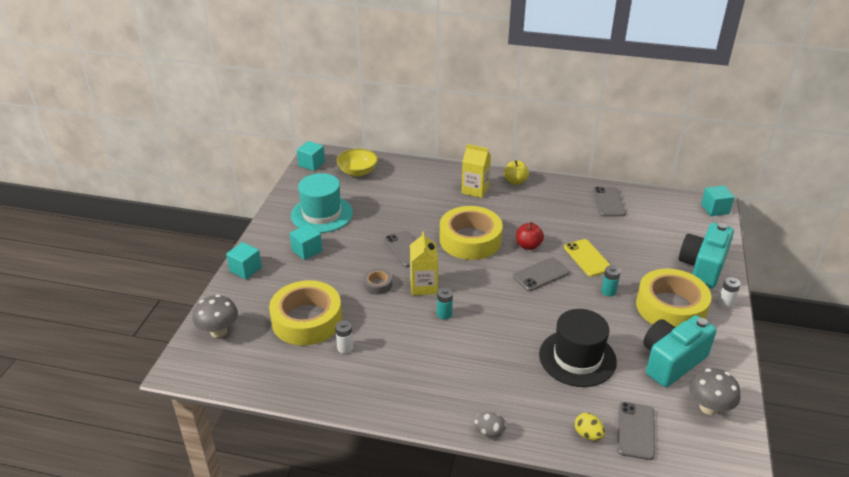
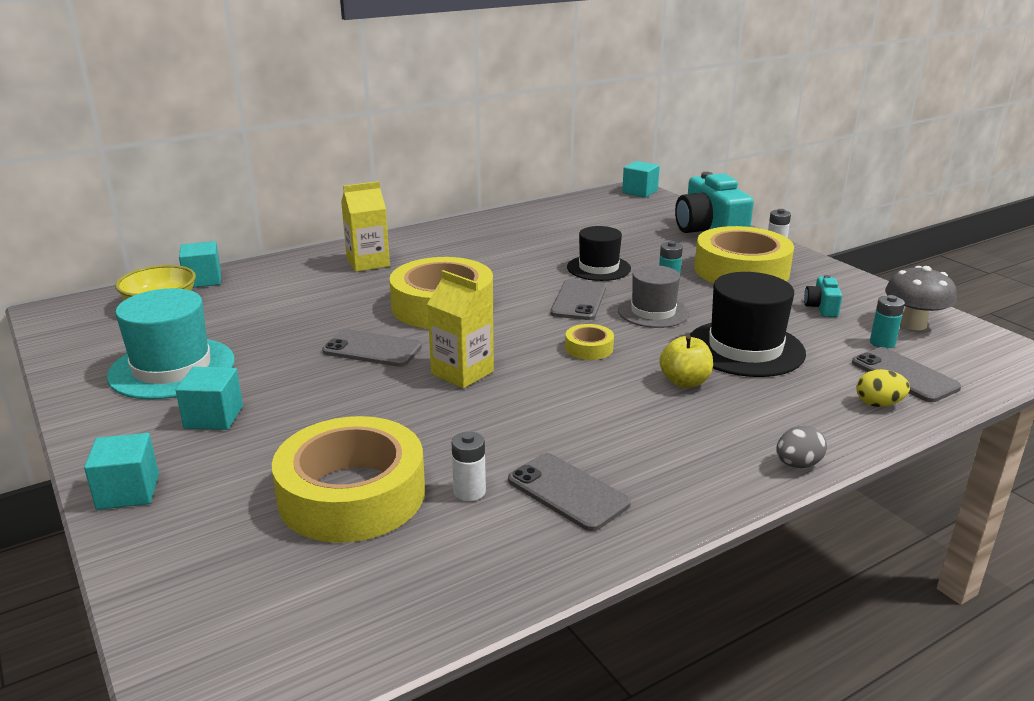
camera: 45 degrees left, 10 degrees down
grey mushroom [192,295,238,338] -> none
turquoise cube [297,141,325,171] -> turquoise cube moved to [179,241,221,288]
grey tape [363,269,392,294] -> none
turquoise battery [437,287,453,319] -> turquoise battery moved to [870,295,905,348]
yellow apple [504,160,529,185] -> yellow apple moved to [659,335,713,388]
red apple [516,222,544,250] -> none
yellow phone [564,239,610,277] -> black hat [567,226,631,281]
grey phone [593,187,626,217] -> grey phone moved to [508,453,631,531]
turquoise camera [643,315,717,387] -> turquoise camera [804,275,842,317], size x0.45
none -> yellow tape [565,324,614,360]
none -> grey hat [618,265,689,328]

